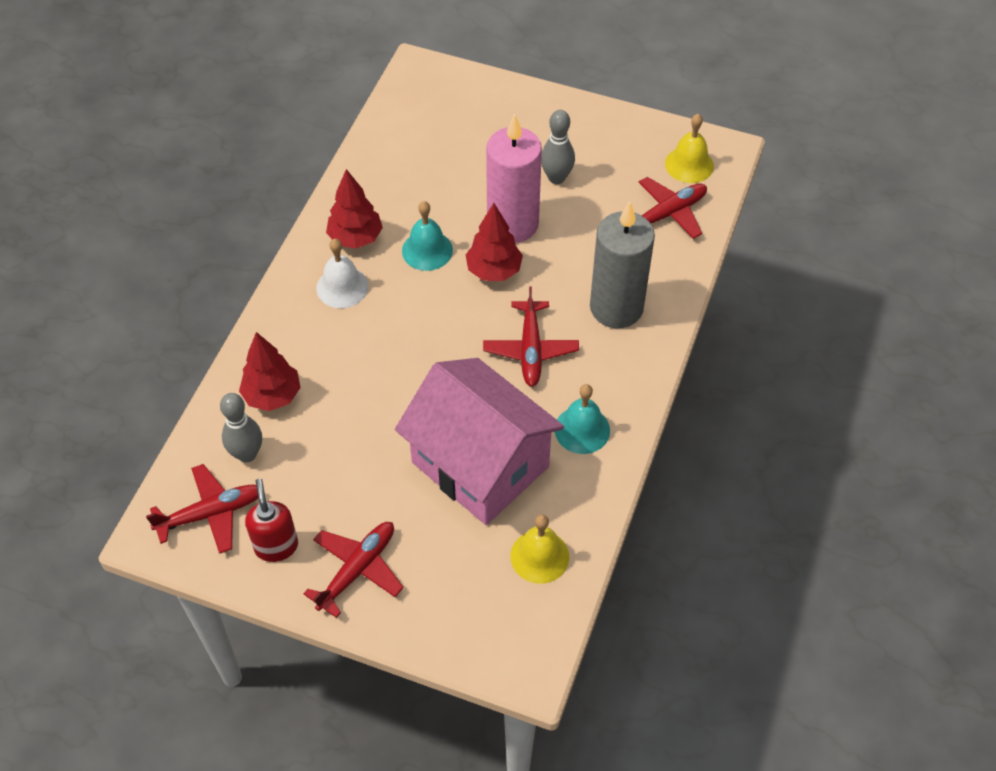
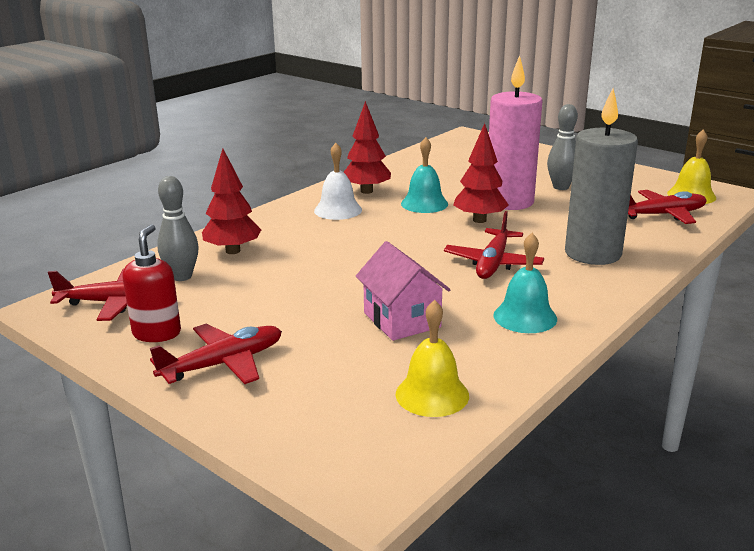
camera: 20 degrees right, 30 degrees down
pink house [395,358,564,525] -> pink house [356,241,451,341], size x0.54

